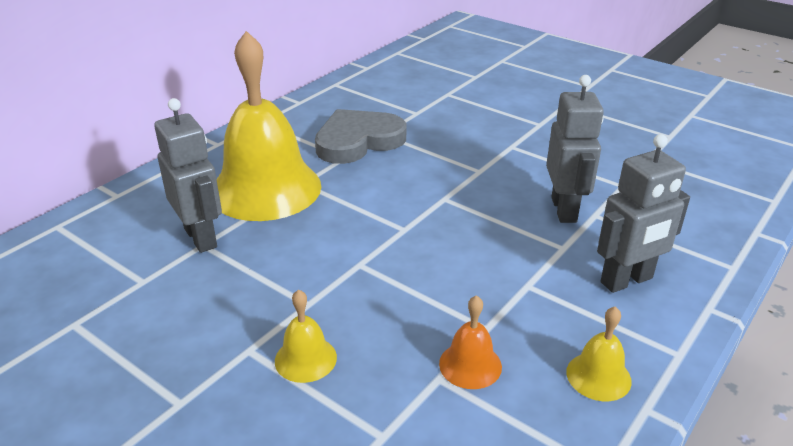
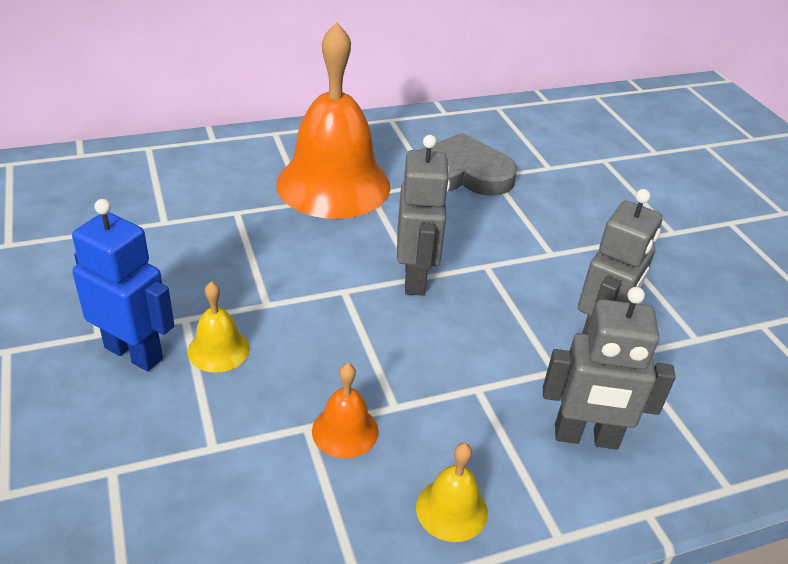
camera: 30 degrees right, 5 degrees up
grey robot [154,98,222,253] -> grey robot moved to [397,135,450,295]
yellow bell [217,31,321,221] -> orange bell [276,22,390,219]
none -> blue robot [72,199,175,371]

